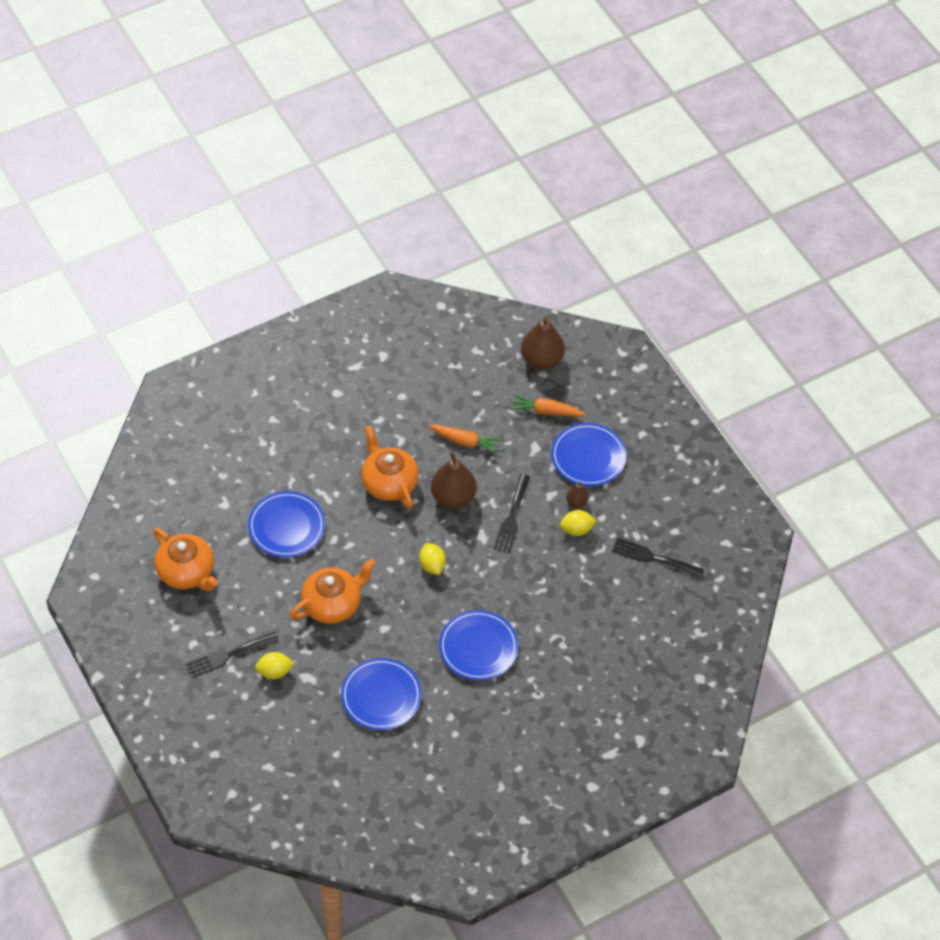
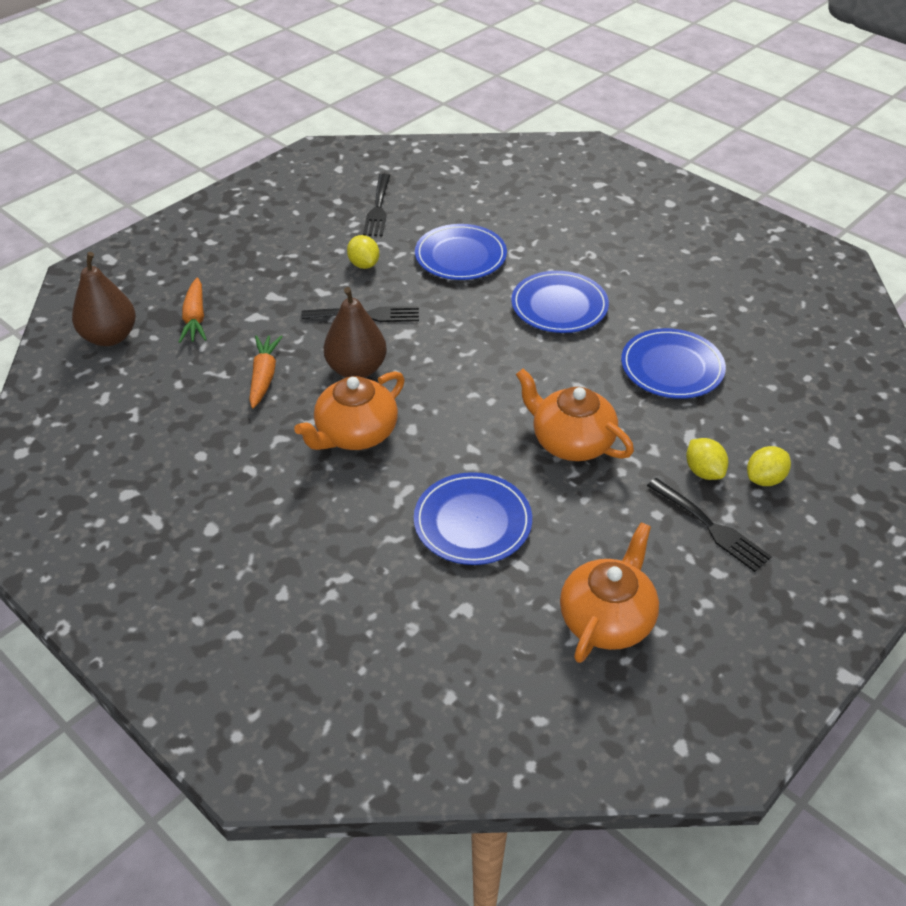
camera: 105 degrees left, 10 degrees down
yellow lemon [419,543,446,575] -> yellow lemon moved to [747,446,791,486]
blue plate [551,423,626,486] -> blue plate moved to [415,224,507,280]
brown pear [566,482,589,508] -> none

